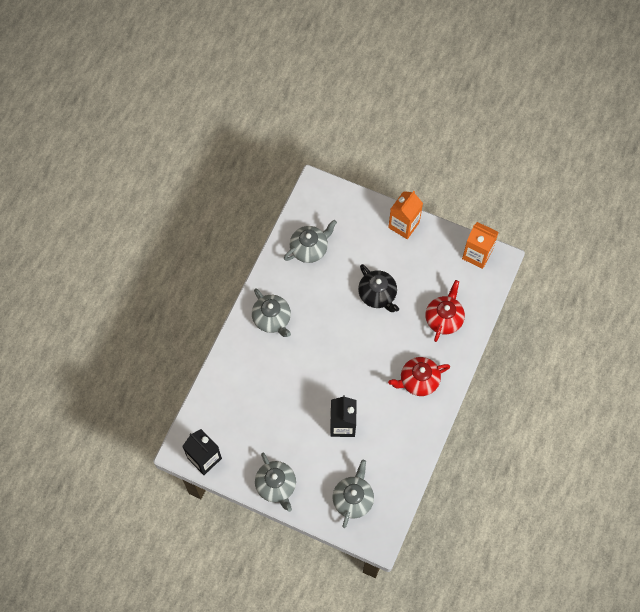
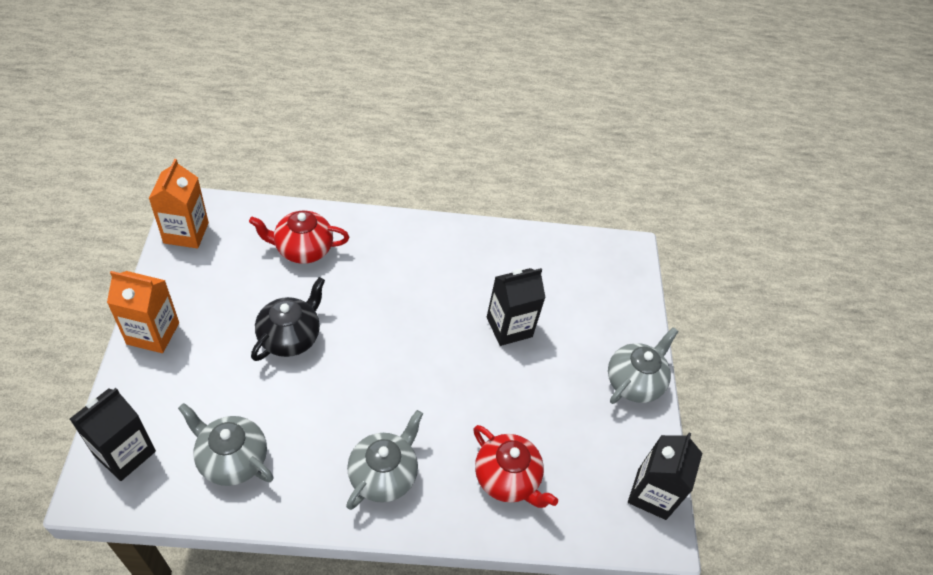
camera: 120 degrees left, 15 degrees down
grey teapot [333,460,374,528] -> none
red teapot [388,357,450,396] -> red teapot moved to [473,425,558,508]
none -> black carton [70,388,156,481]

